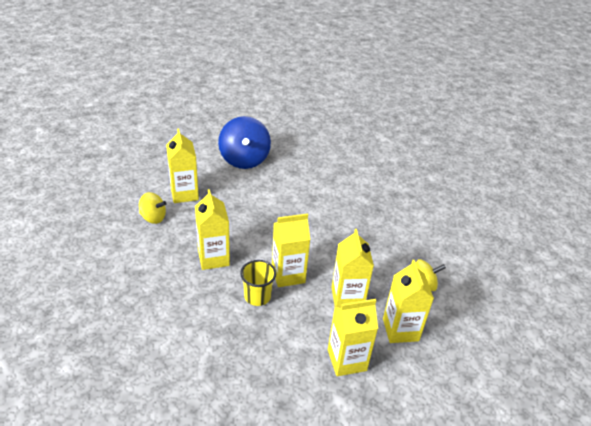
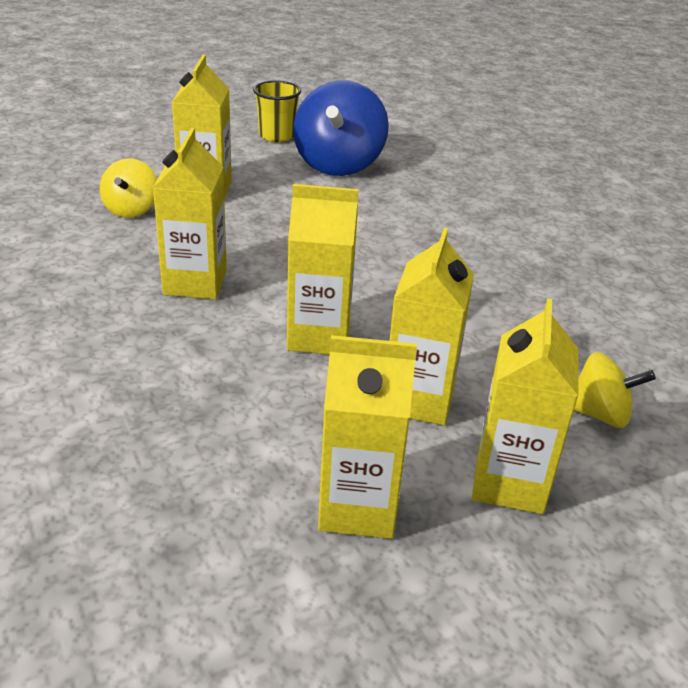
camera: 20 degrees right, 5 degrees down
yellow spinning top [139,192,167,224] -> yellow spinning top turned 60 degrees clockwise [100,159,157,218]
yellow cup [240,260,276,306] -> yellow cup moved to [253,80,301,142]

